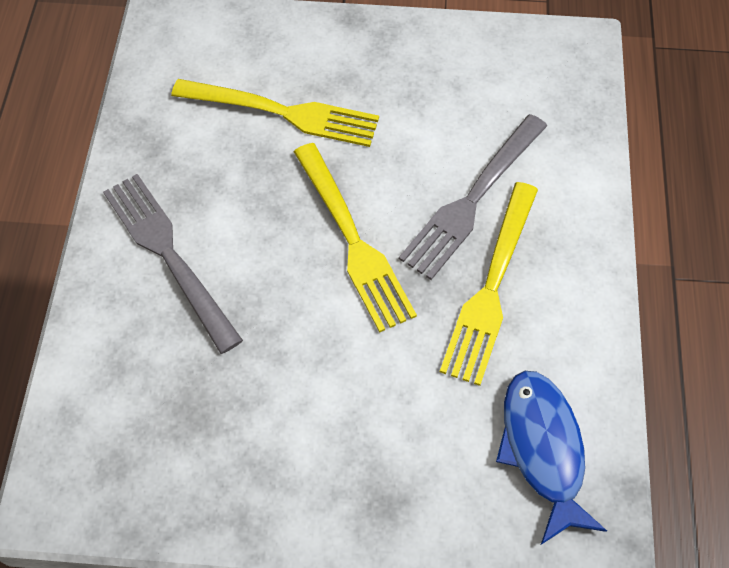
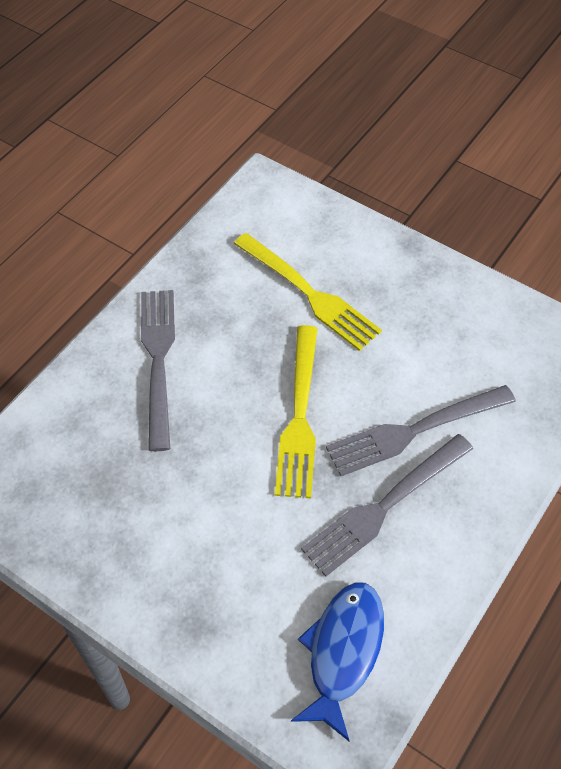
camera: 30 degrees right, 5 degrees down
yellow fork [440,182,538,386] -> grey fork [301,434,473,577]

